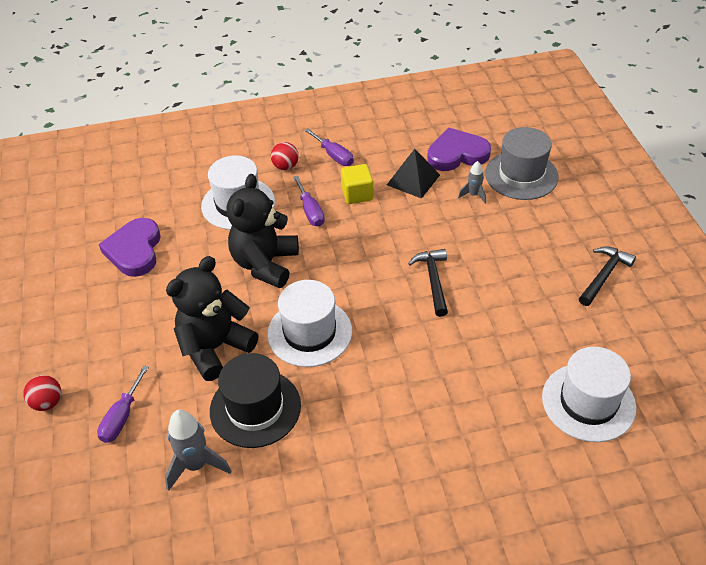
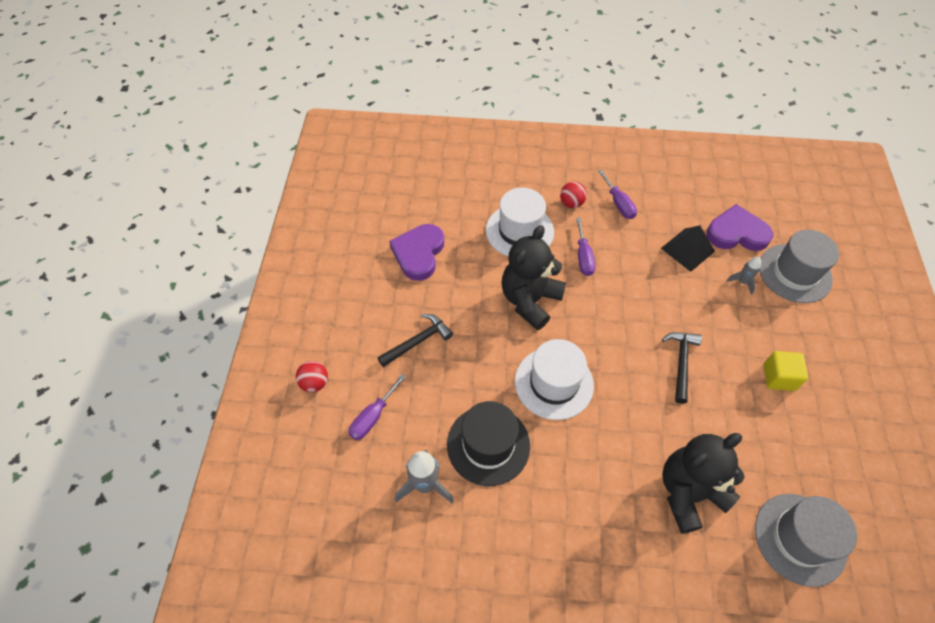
camera: 15 degrees right, 10 degrees up
black teddy bear [166,256,259,381] -> black teddy bear moved to [662,433,745,534]
yellow cube [341,164,373,204] -> yellow cube moved to [763,351,808,391]
white hat [542,347,636,442] -> grey hat [755,494,857,587]
black hammer [579,246,636,306] -> black hammer moved to [377,314,453,367]

